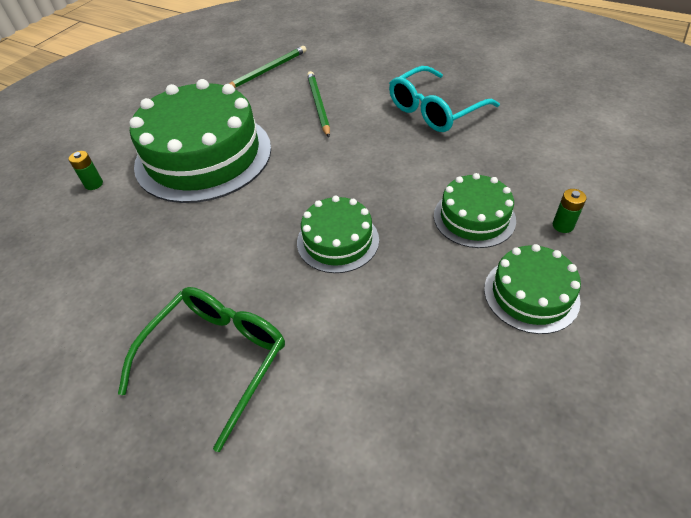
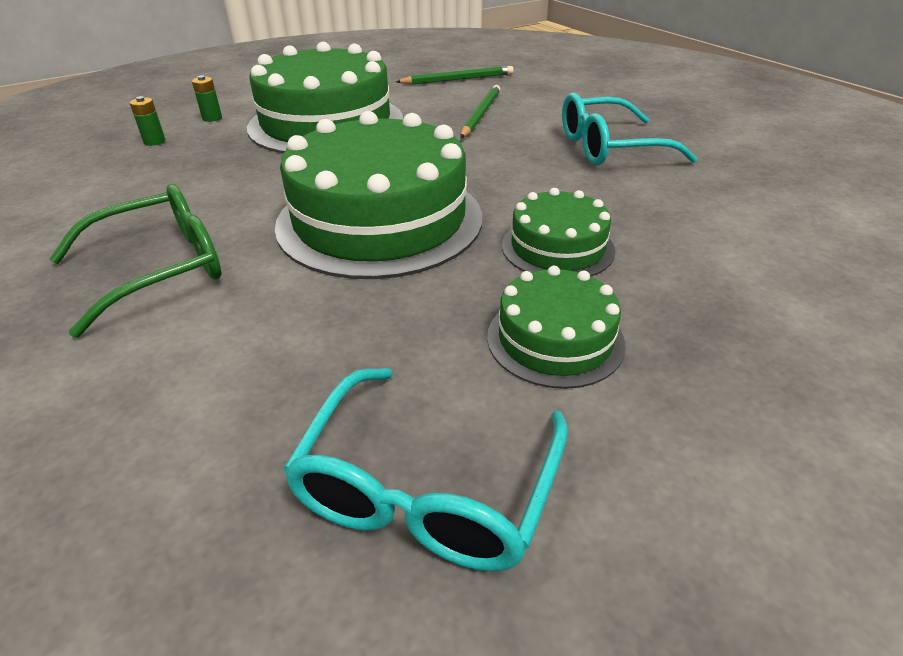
camera: 25 degrees right, 10 degrees down
green cake [297,196,379,273] -> green cake [275,111,482,279], size x1.97
green battery [553,189,587,233] -> green battery moved to [130,96,165,146]
none -> turquoise glasses [283,368,568,572]

